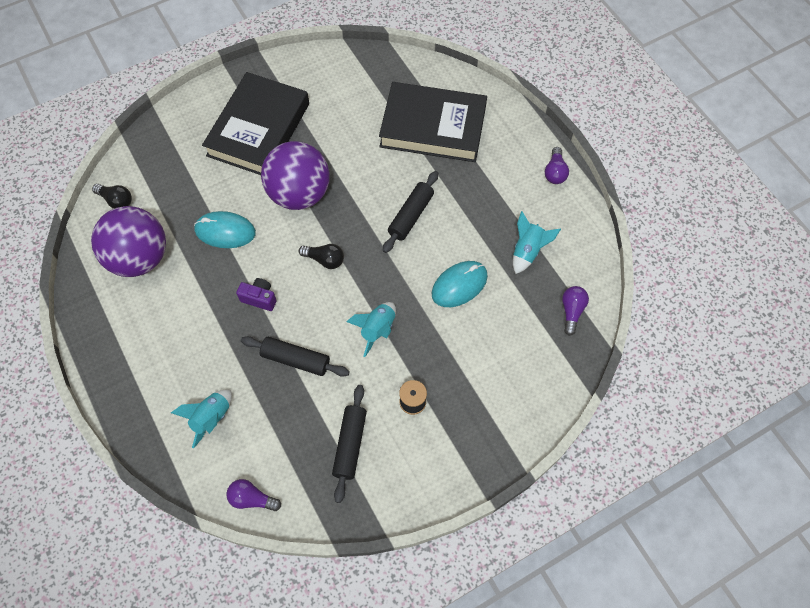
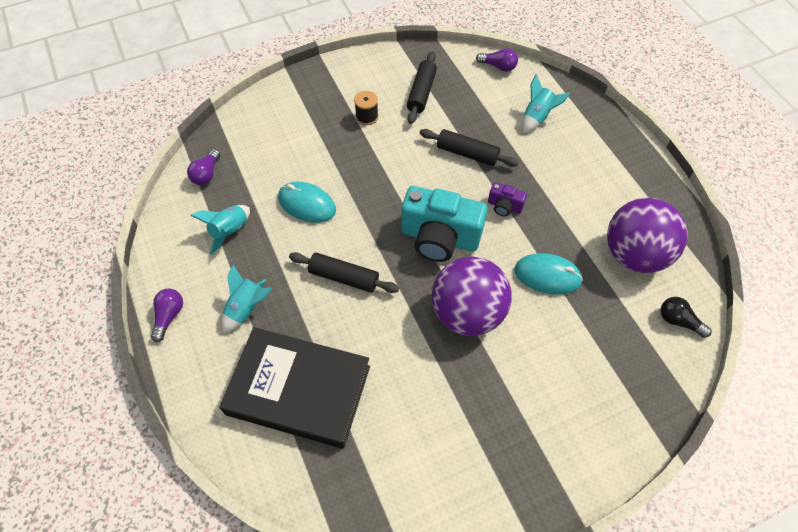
camera: 175 degrees left, 5 degrees down
black book [202,72,309,175] -> none
black light bulb [299,244,344,269] -> turquoise camera [401,186,487,262]
turquoise rocket [346,302,396,357] -> turquoise rocket moved to [221,265,272,333]
black rolling pin [383,171,438,253] -> black rolling pin turned 75 degrees clockwise [289,252,399,293]
turquoise mouse [432,261,488,307] -> turquoise mouse turned 60 degrees clockwise [278,182,336,223]

